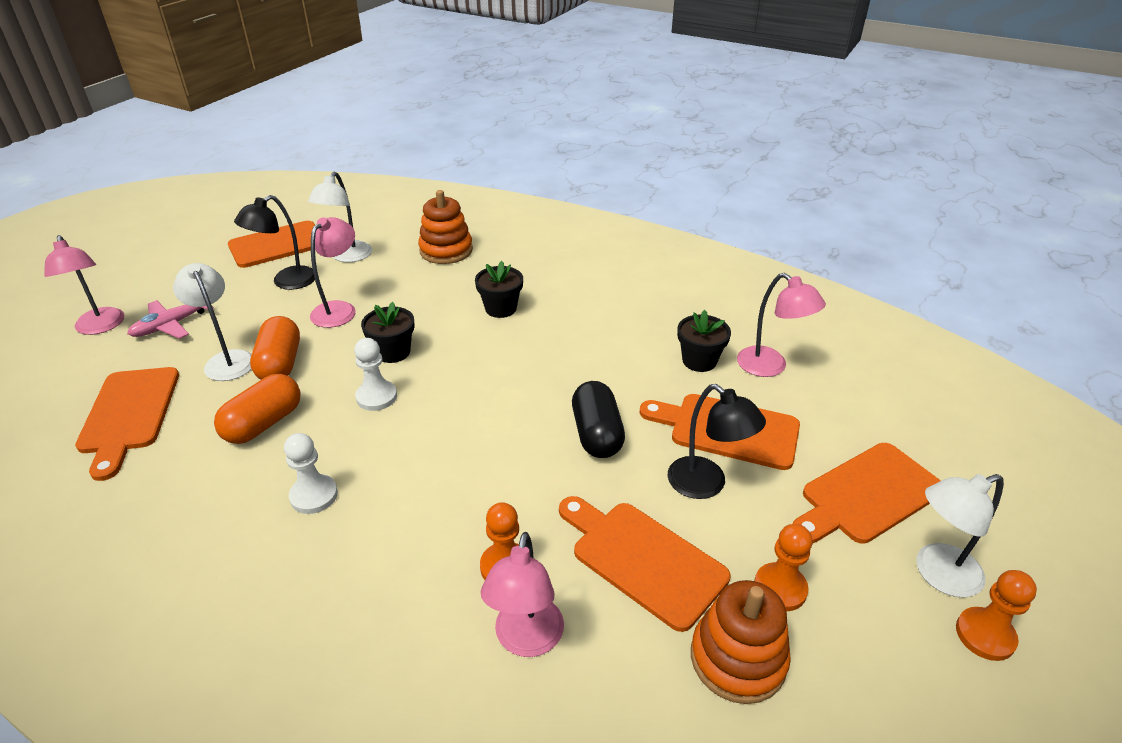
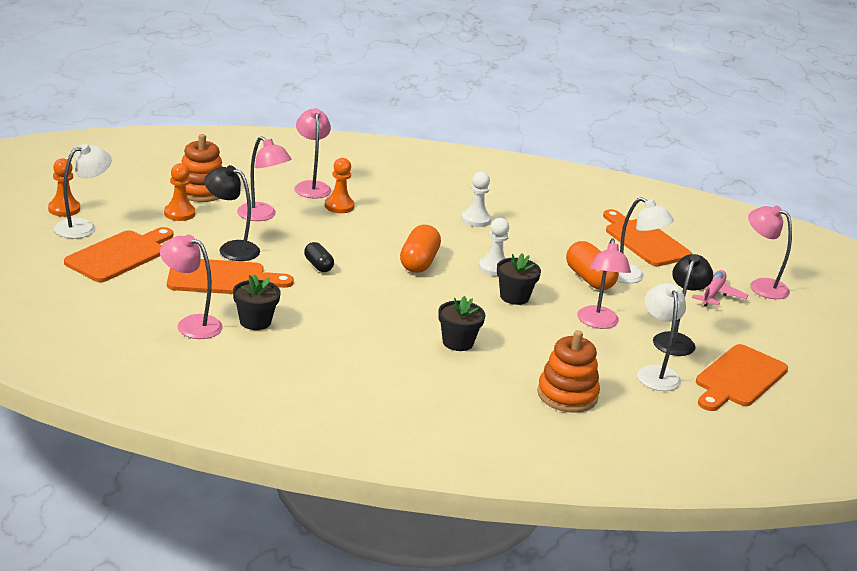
camera: 155 degrees right, 10 degrees down
orange capsule [214,374,301,444] -> orange capsule moved to [400,225,441,273]
orange cutting board [559,496,730,632] -> pink lamp [237,136,291,221]
black capsule [572,381,625,458] -> black capsule [304,242,334,272], size x0.61

